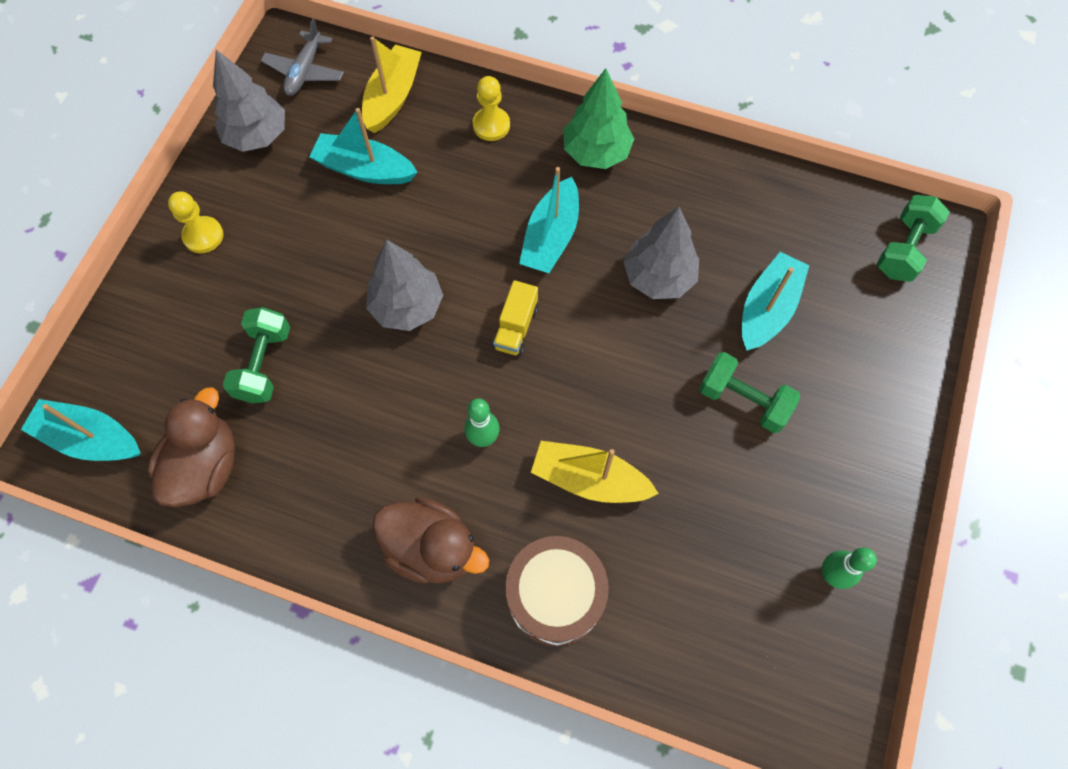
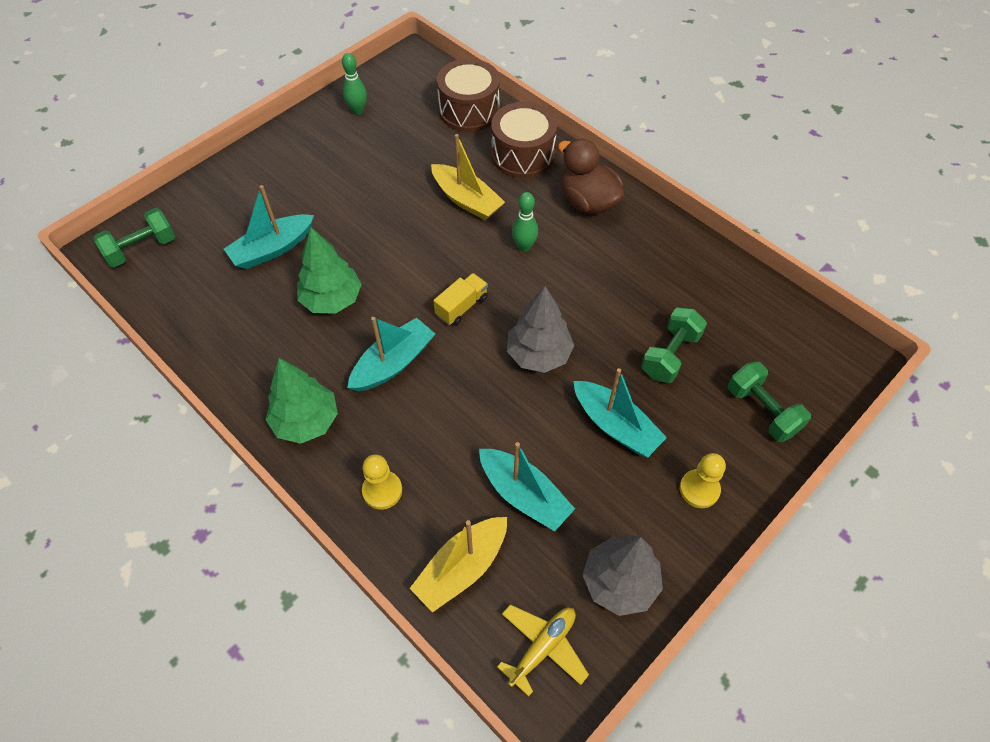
camera: 155 degrees left, 10 degrees down
turquoise boat [21,399,141,461] -> turquoise boat moved to [573,368,667,458]
brown duck [147,387,235,507] -> none
grey plane [261,18,344,96] -> yellow plane [497,604,589,697]
grey tree [624,207,699,299] -> green tree [297,227,362,314]
green dumbbell [699,352,800,433] -> green dumbbell moved to [728,361,811,442]
none -> brown drum [437,58,500,132]

